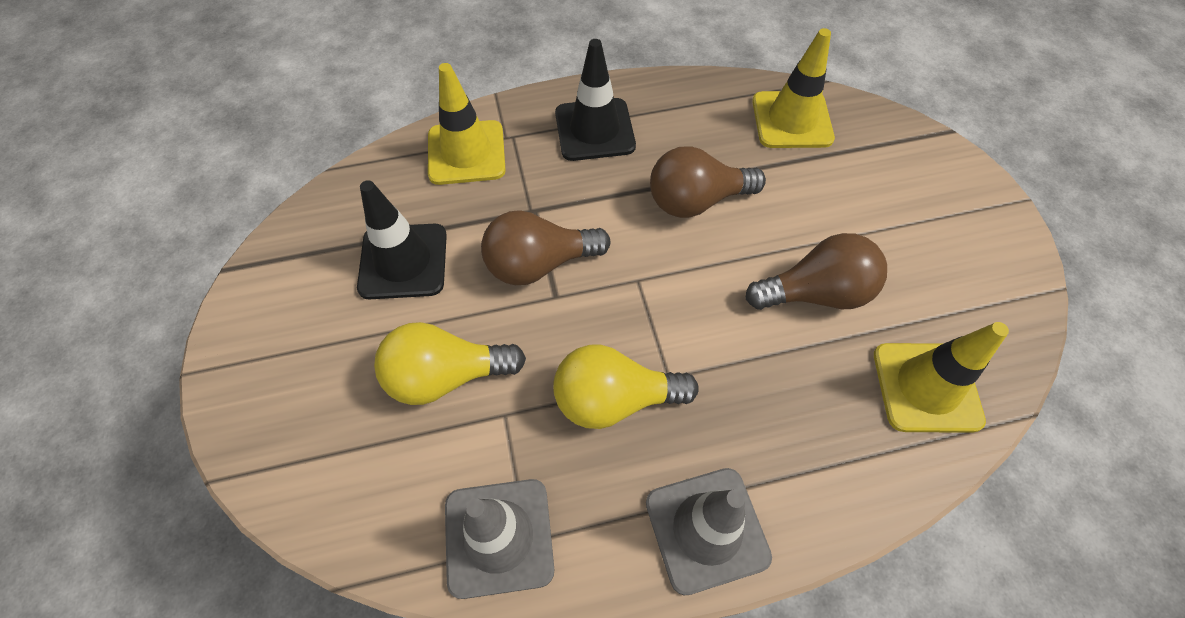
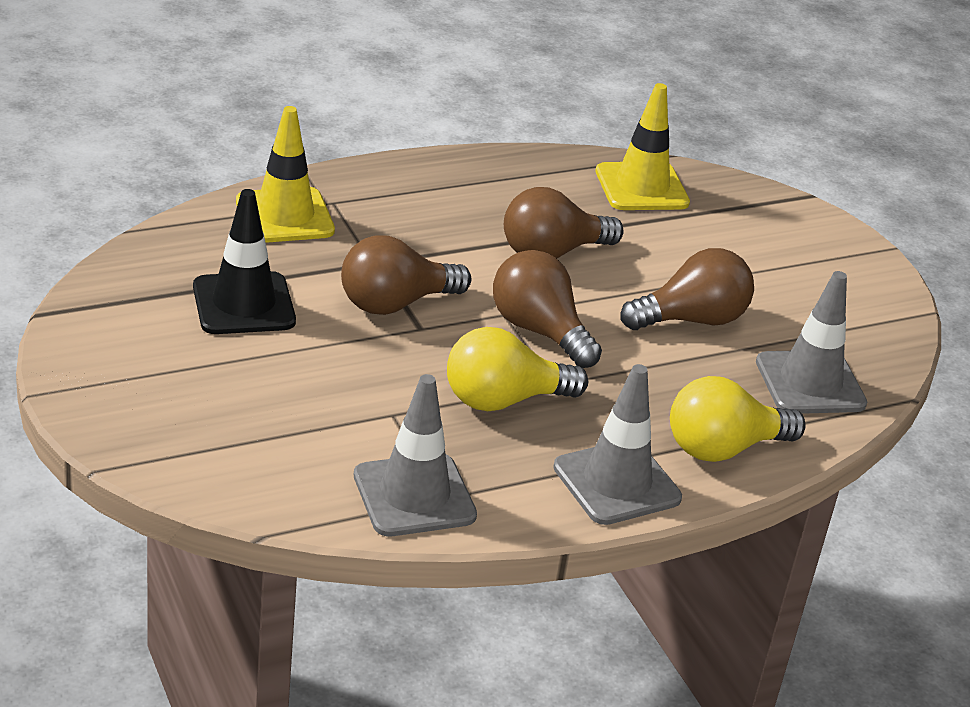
camera: 15 degrees left, 25 degrees down
yellow light bulb [374,322,526,405] -> yellow light bulb moved to [670,376,806,462]
black traffic cone [555,39,636,161] -> none
yellow traffic cone [874,322,1009,433] -> grey traffic cone [756,271,867,414]
none -> brown light bulb [493,250,602,368]

